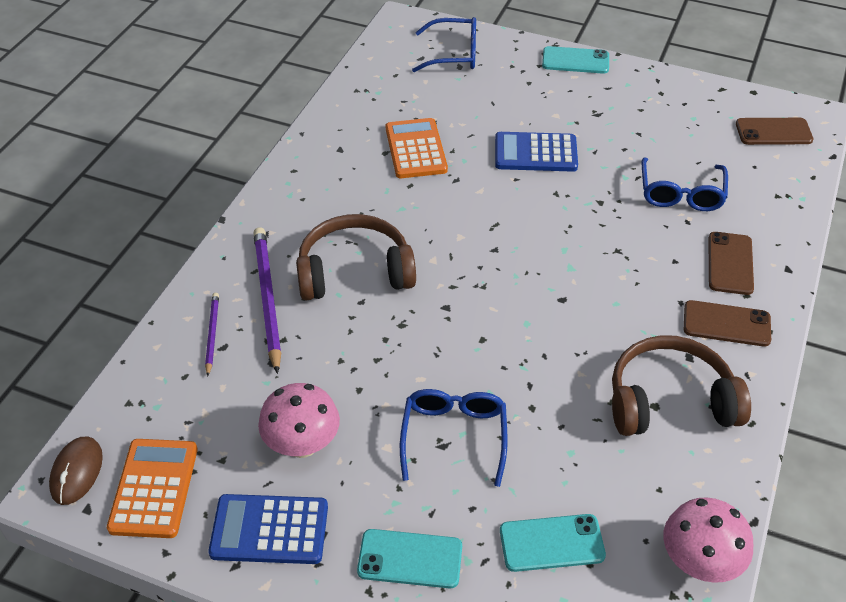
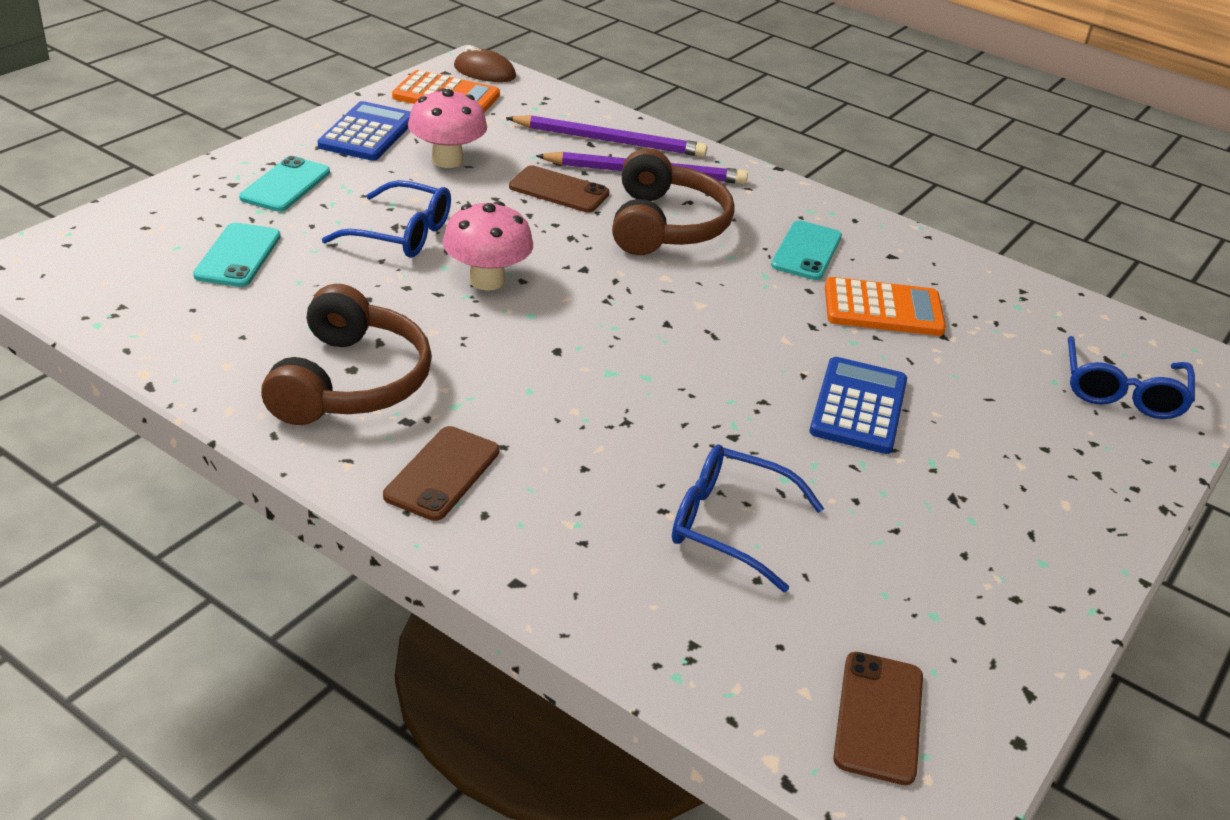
camera: 100 degrees right, 10 degrees down
purple pencil [205,293,219,377] -> purple pencil [506,115,707,157], size x1.87
turquoise phone [542,46,609,74] -> turquoise phone moved to [771,221,842,280]
pink mushroom [663,497,753,583] -> pink mushroom moved to [443,201,533,291]
brown phone [708,232,754,295] -> brown phone moved to [509,165,610,212]

